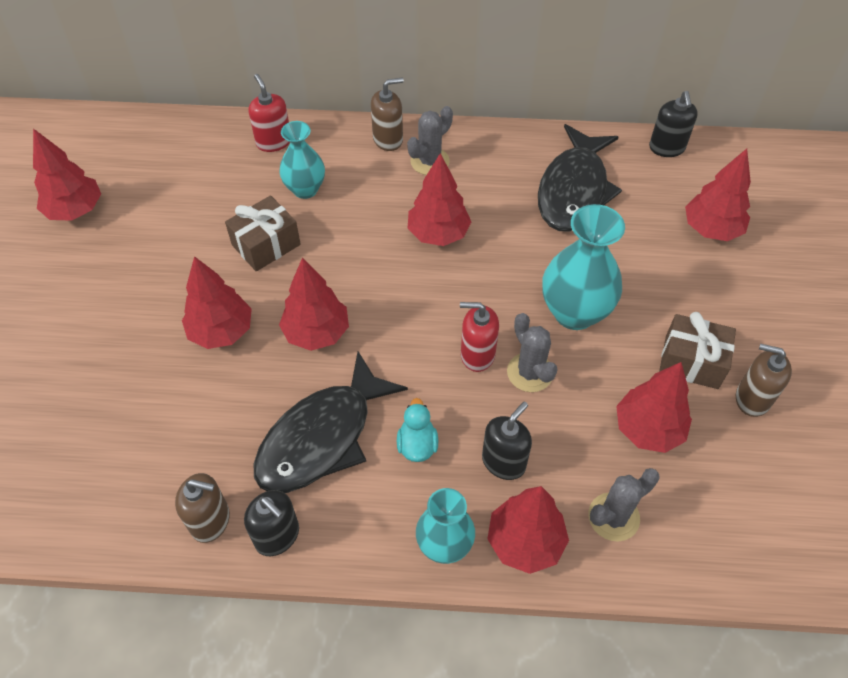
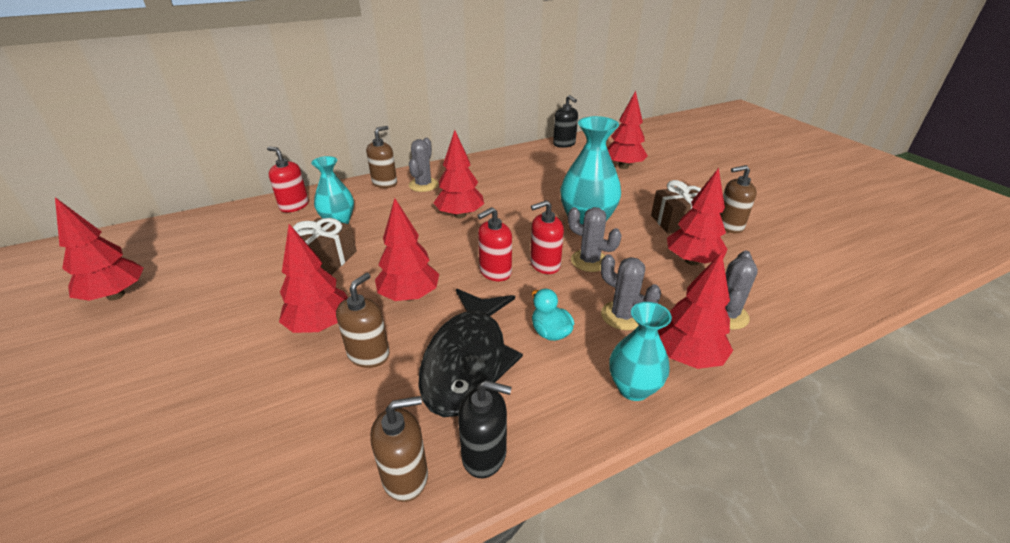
camera: 30 degrees left, 20 degrees down
black soap dispenser [482,402,532,480] -> grey cactus [601,254,661,330]
black fish [538,124,622,232] -> none
none -> brown soap dispenser [336,273,389,368]
none -> red soap dispenser [477,207,512,281]

